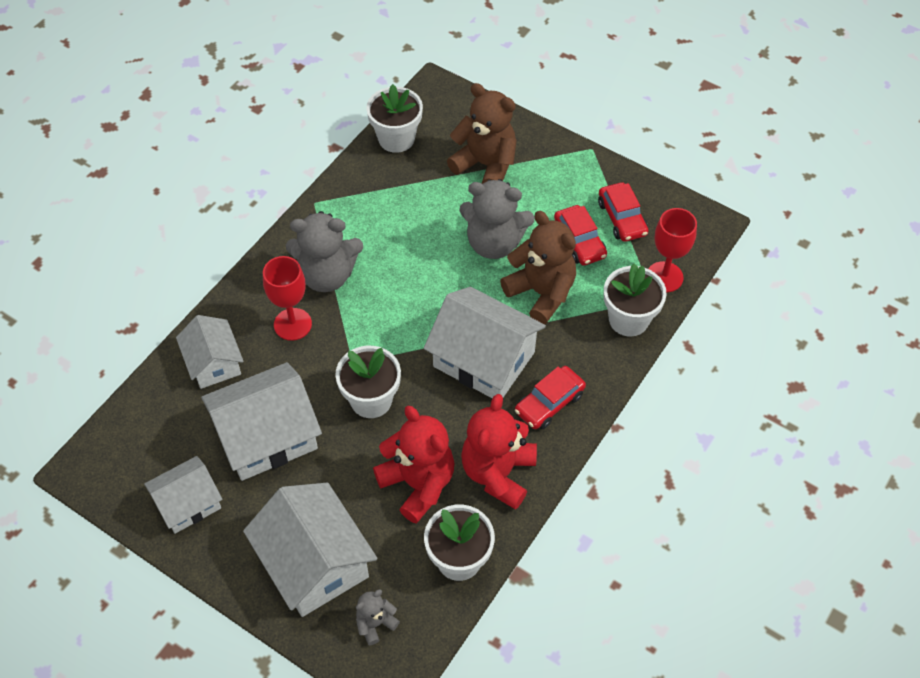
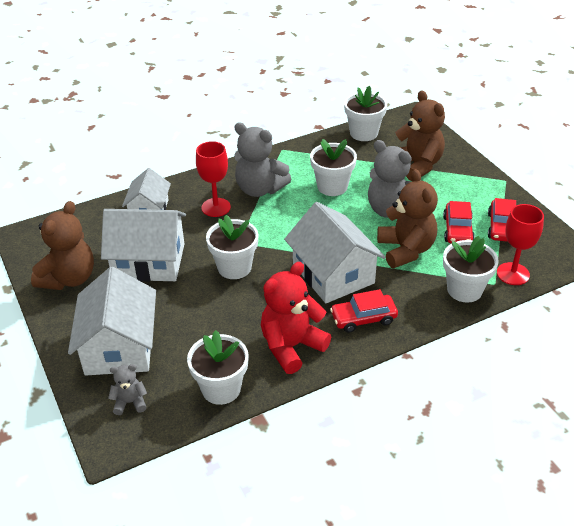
camera: 30 degrees right, 15 degrees down
white house [144,456,222,534] -> brown teddy bear [31,201,94,290]
red teddy bear [373,406,454,524] -> none
none -> white flower pot [310,139,357,196]

